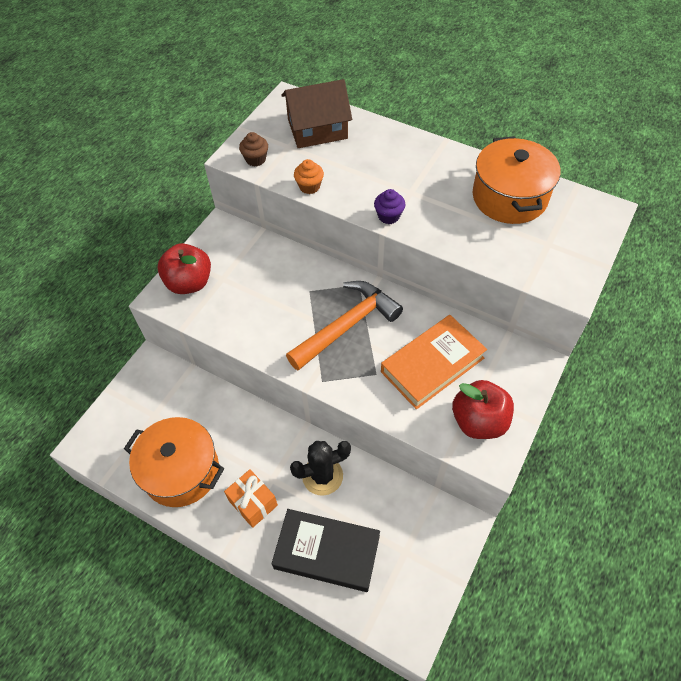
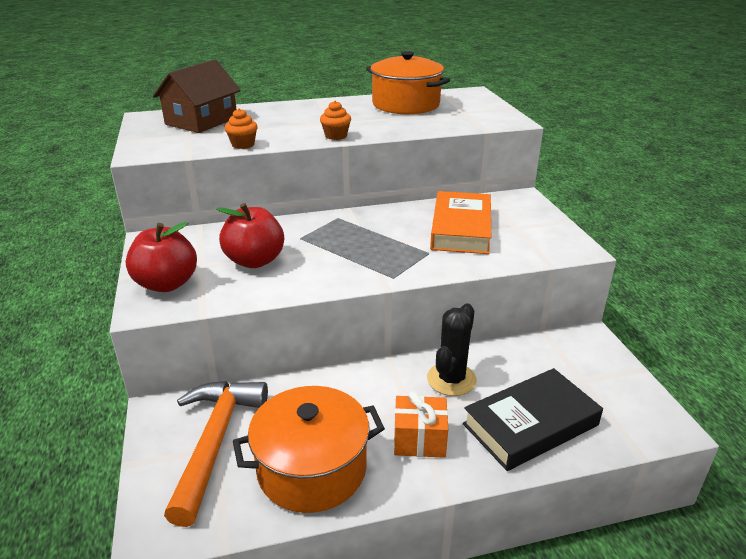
camera: 45 degrees left, 25 degrees down
brown cupcake [239,132,268,167] -> none
orange hammer [286,281,403,371] -> orange hammer moved to [164,381,268,527]
purple cupcake [374,189,405,224] -> orange cupcake [320,101,351,140]
red apple [452,380,514,439] -> red apple moved to [217,203,284,268]

